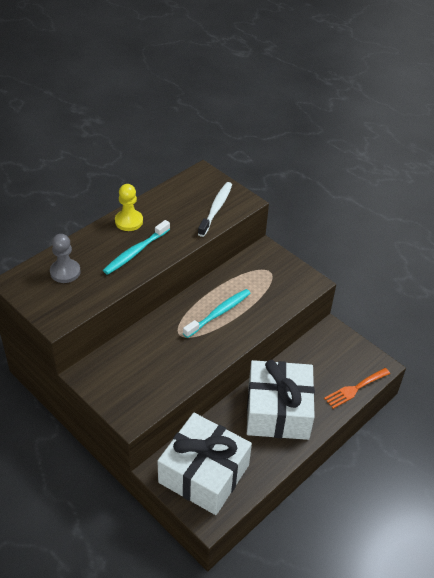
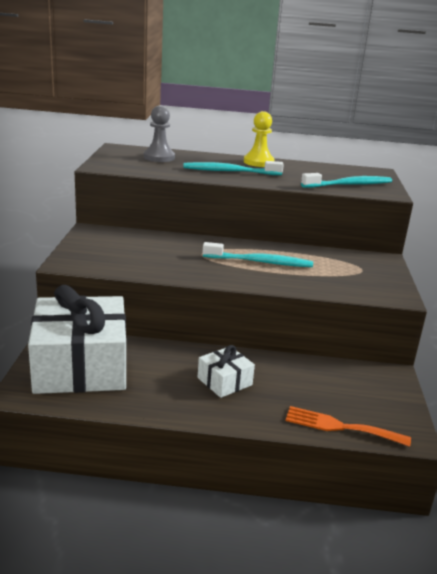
camera: 50 degrees right, 20 degrees down
white toothbrush [198,182,232,237] -> turquoise toothbrush [301,173,392,188]
white gift [247,360,315,440] -> white gift [198,345,255,398], size x0.45

